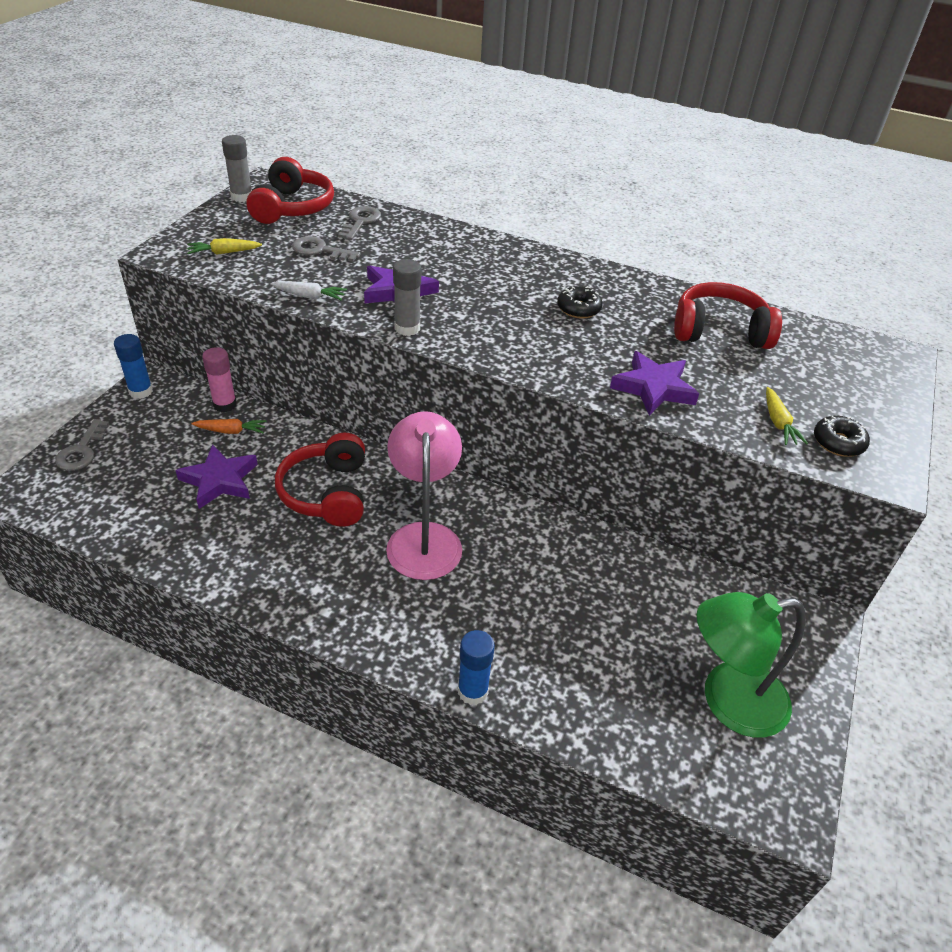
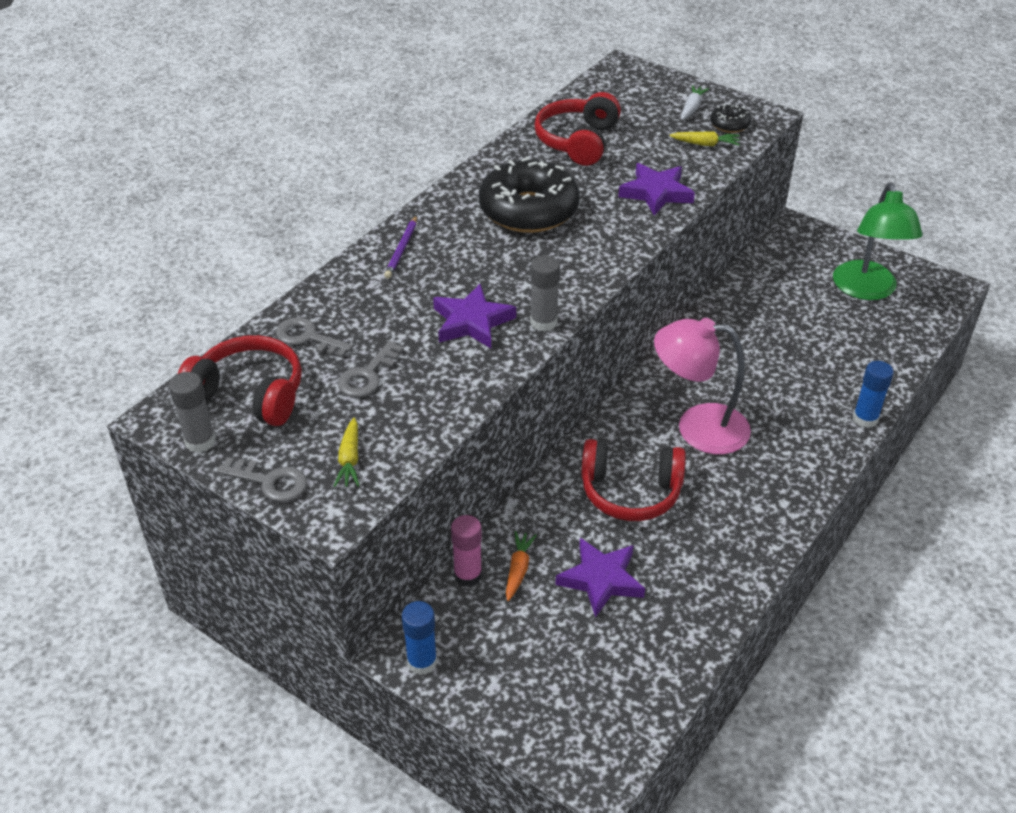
camera: 75 degrees left, 0 degrees up
grey key [55,419,109,471] -> grey key moved to [217,457,307,502]
white carrot [270,281,347,301] -> white carrot moved to [681,85,709,120]
black donut [557,286,603,319] -> black donut [479,157,580,233], size x2.25
none -> purple pencil [384,216,417,279]

